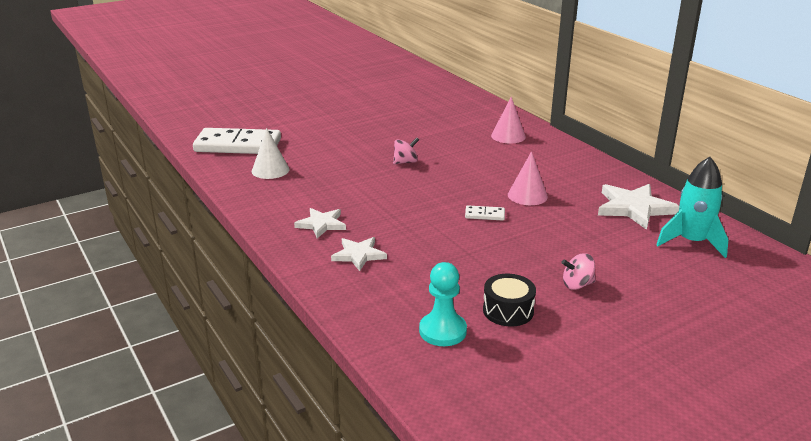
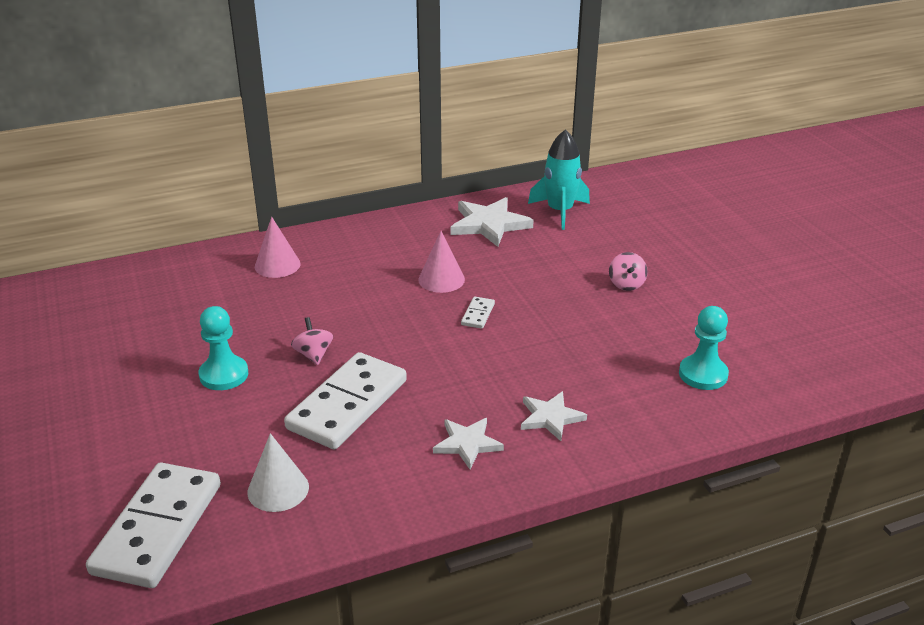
camera: 80 degrees left, 5 degrees up
black drum [483,274,536,327] -> none
none -> turquoise pawn [199,306,248,390]
none -> white domino [284,352,407,449]

